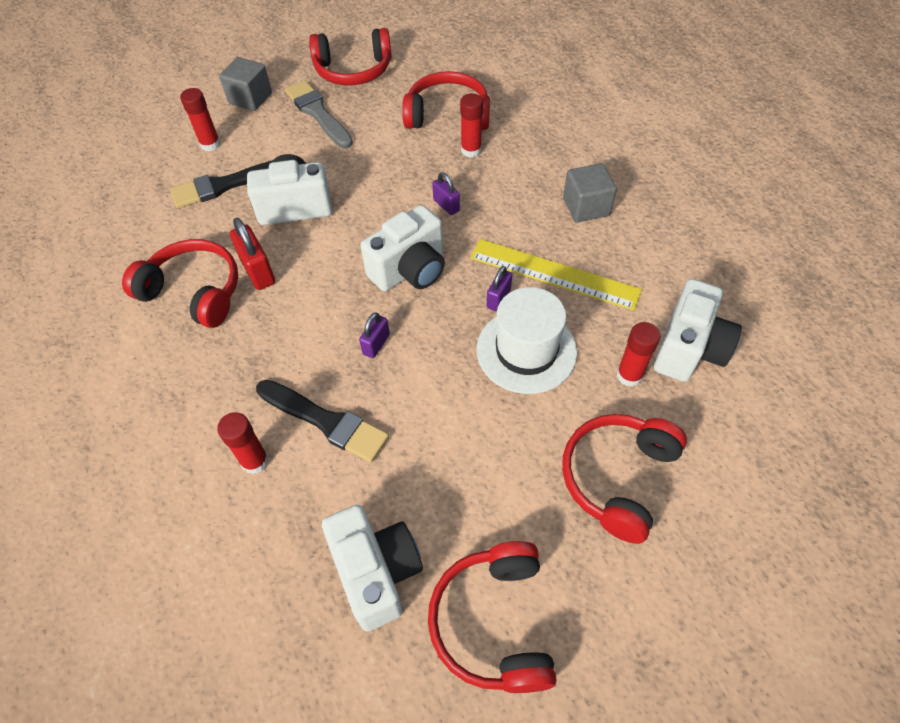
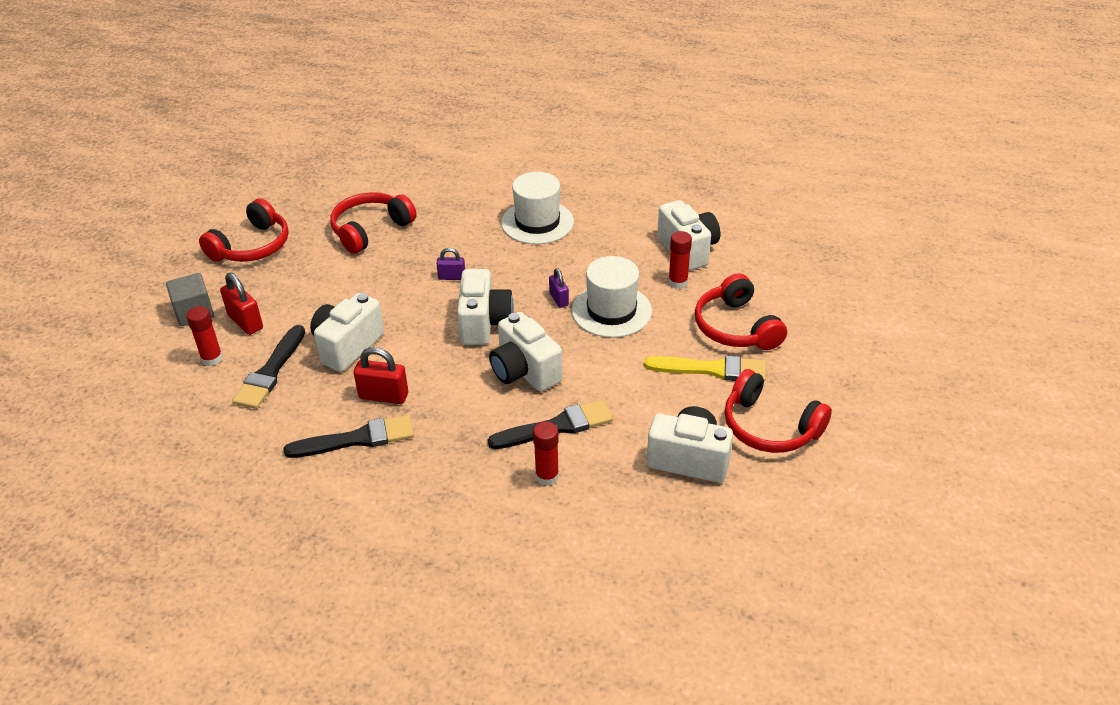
camera: 50 degrees left, 15 degrees down
red headphones [122,239,238,328] -> black brush [283,415,414,458]
grey brush [285,80,353,148] -> none
purple padlock [359,312,390,358] -> white camera [489,312,562,392]
red glue stick [460,93,483,158] -> none
yellow ruler [470,239,642,311] -> none
grey cube [563,163,617,223] -> white hat [501,172,574,244]
none -> red padlock [220,273,263,335]
none -> yellow brush [644,356,766,382]

